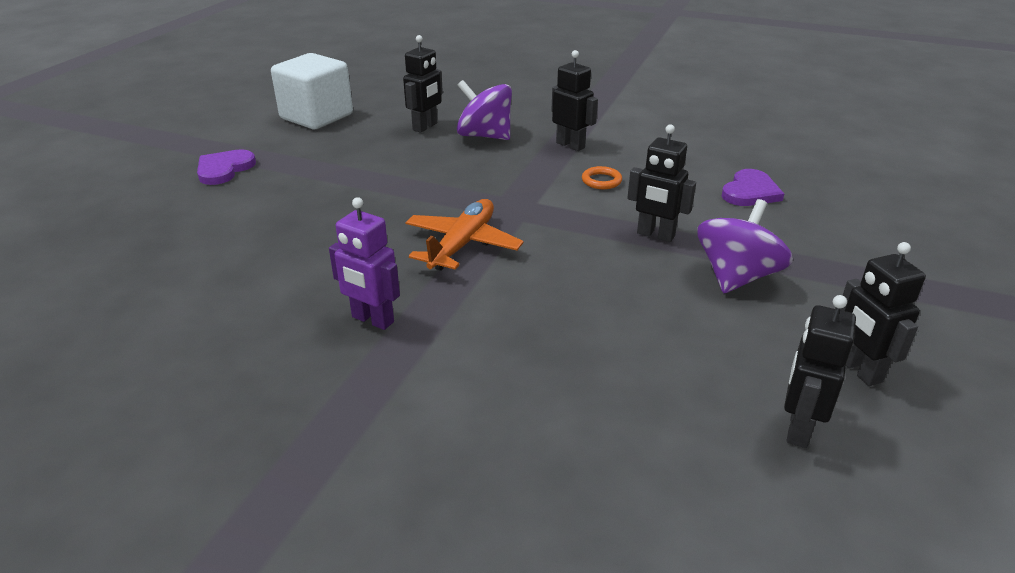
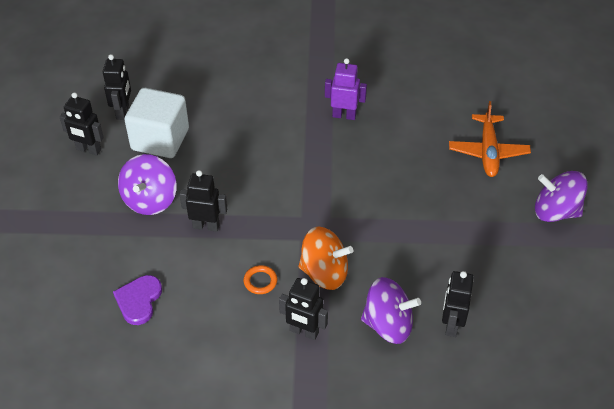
camera: 160 degrees right, 15 degrees up
purple heart [197,149,256,185] -> purple spinning top [535,171,588,222]
white cube [271,53,353,129] -> white cube moved to [124,88,189,158]
orange plane [406,199,523,271] -> orange plane moved to [449,101,531,177]
black robot [840,242,926,386] -> black robot turned 150 degrees clockwise [60,92,104,156]
none -> orange spinning top [299,227,353,290]

